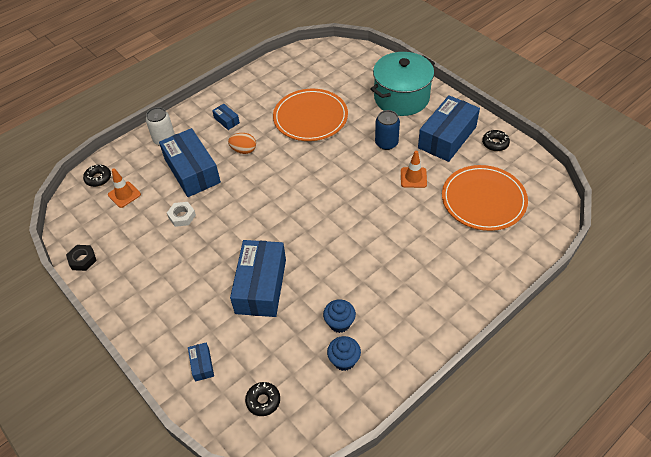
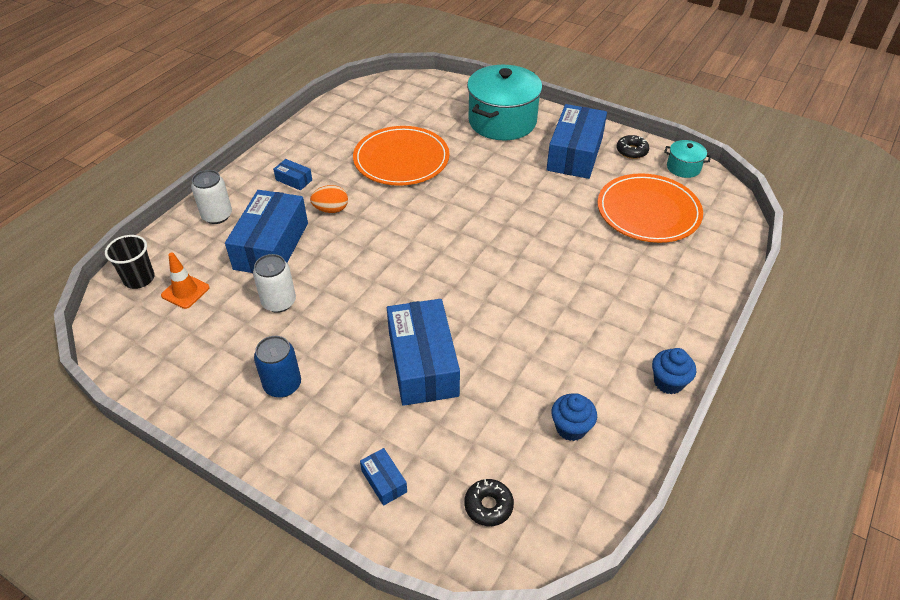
camera: 20 degrees left, 5 degrees down
black nut [66,245,97,271] -> none
black donut [83,165,111,187] -> black cup [105,235,155,289]
blue box [159,128,221,197] -> blue box turned 60 degrees clockwise [225,190,308,273]
white nut [167,202,196,227] -> white can [253,254,296,313]
blue cupcake [323,299,356,333] -> blue cupcake moved to [652,348,696,394]
blue can [375,110,400,150] -> blue can moved to [254,336,301,398]
orange traffic cone [401,151,427,188] -> none
none -> turquoise pot [664,140,711,178]

